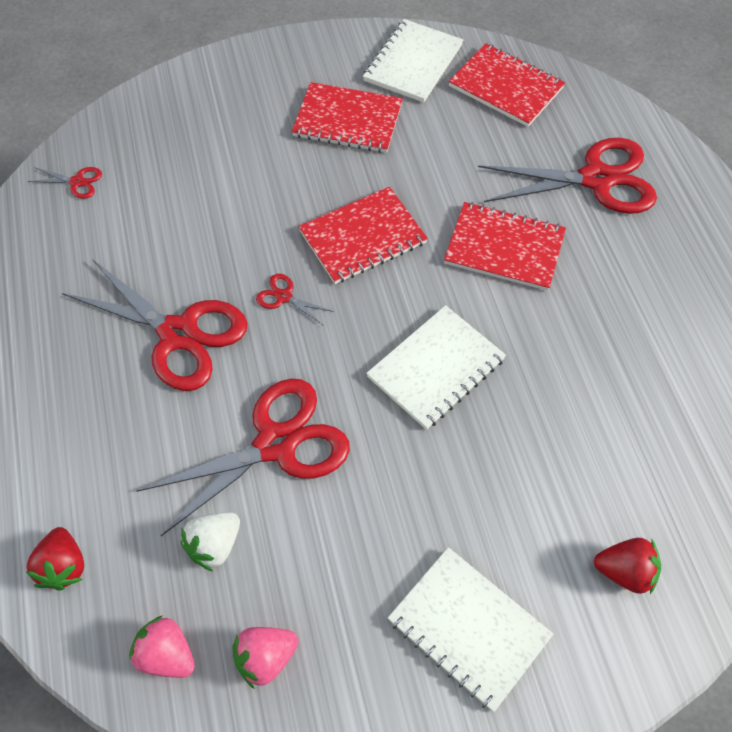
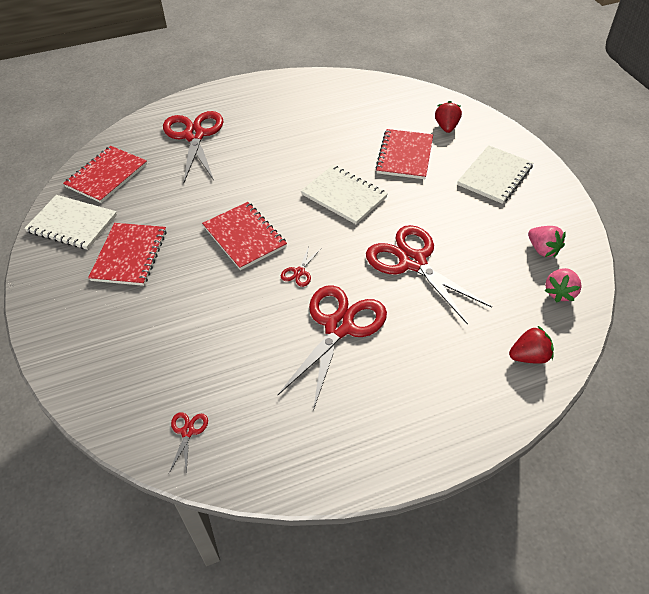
camera: 95 degrees left, 10 degrees down
white strawberry [181,512,240,571] -> none
red notebook [444,202,566,291] -> red notebook moved to [375,129,433,179]

